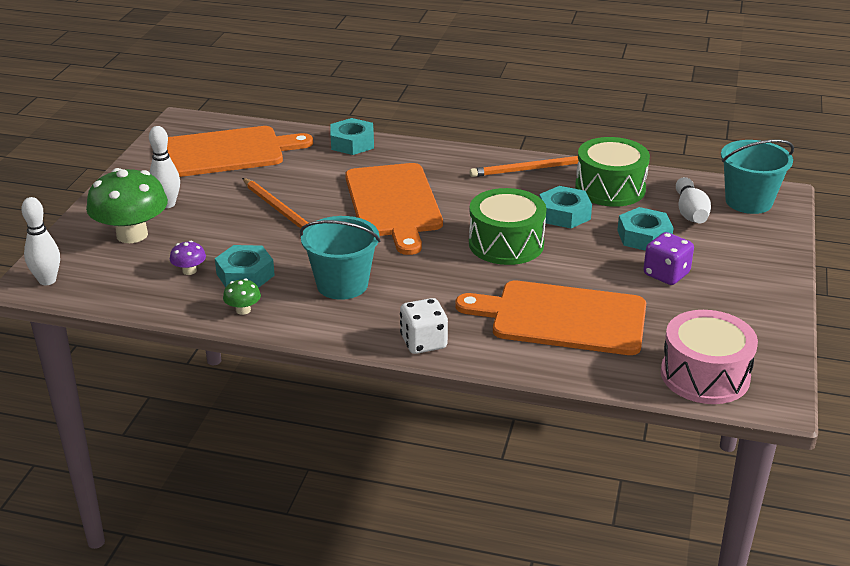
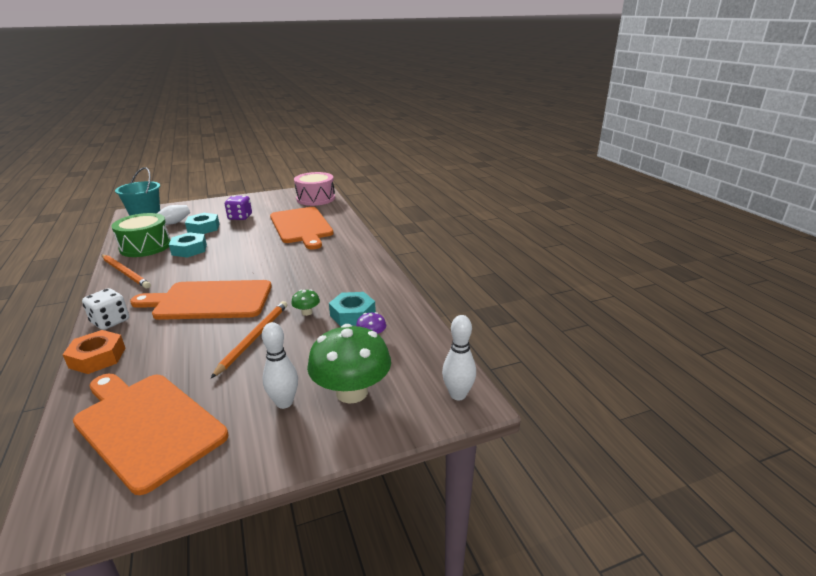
camera: 125 degrees left, 5 degrees down
green mushroom [223,279,261,315] -> green mushroom moved to [291,289,320,316]
turquoise bucket [300,216,380,300] -> none
turquoise nut [331,118,374,155] -> orange nut [62,330,125,374]
orange cutting board [345,163,443,255] -> orange cutting board turned 135 degrees counterclockwise [130,280,272,320]
white dice [400,298,448,354] -> white dice moved to [82,288,129,330]
green drum [469,188,547,265] -> none

